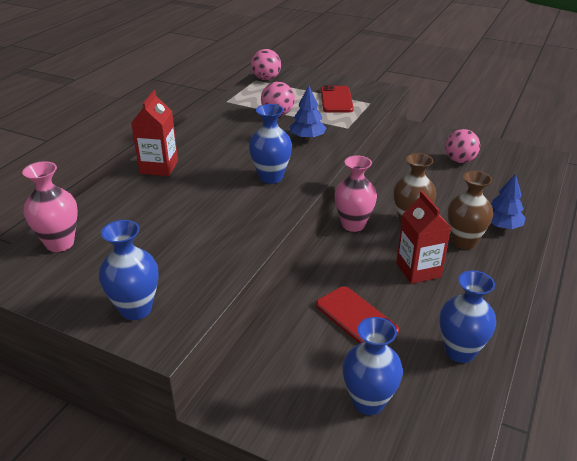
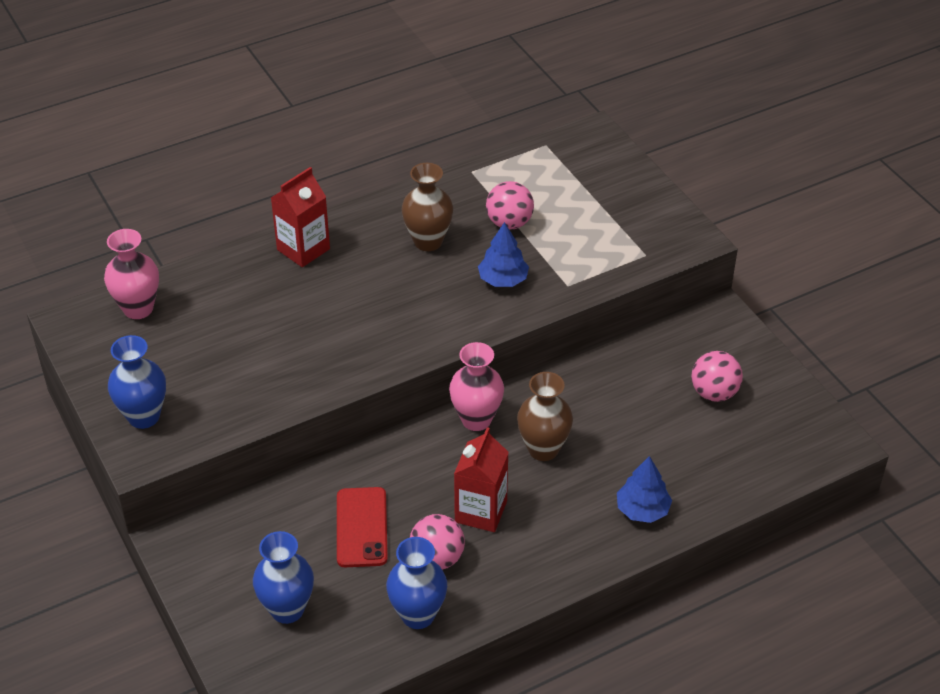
camera: 35 degrees right, 10 degrees up
blue vase [249,104,292,184] -> none
pink ball [251,49,281,80] -> pink ball moved to [410,514,465,570]
red phone [321,85,354,113] -> none
brown vase [448,171,493,249] -> brown vase moved to [401,163,453,251]

